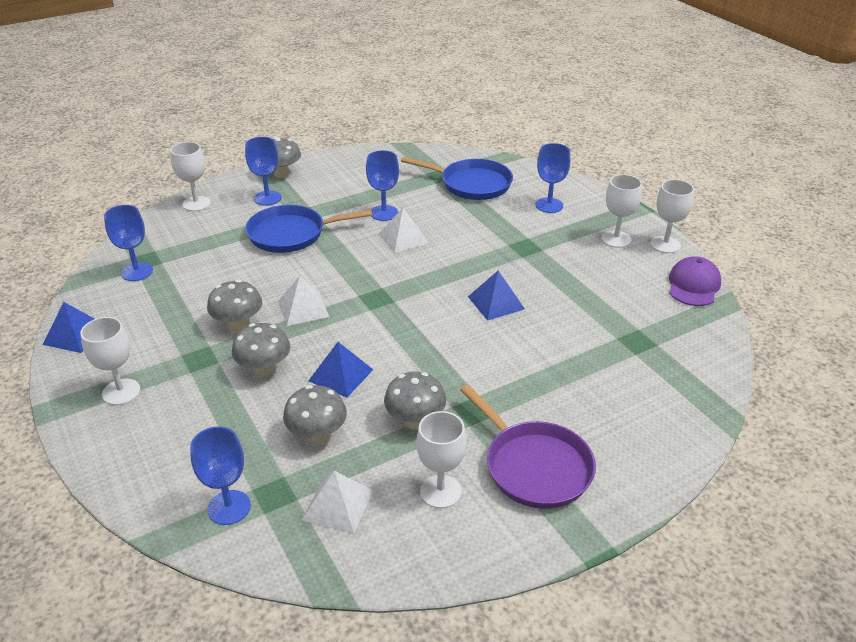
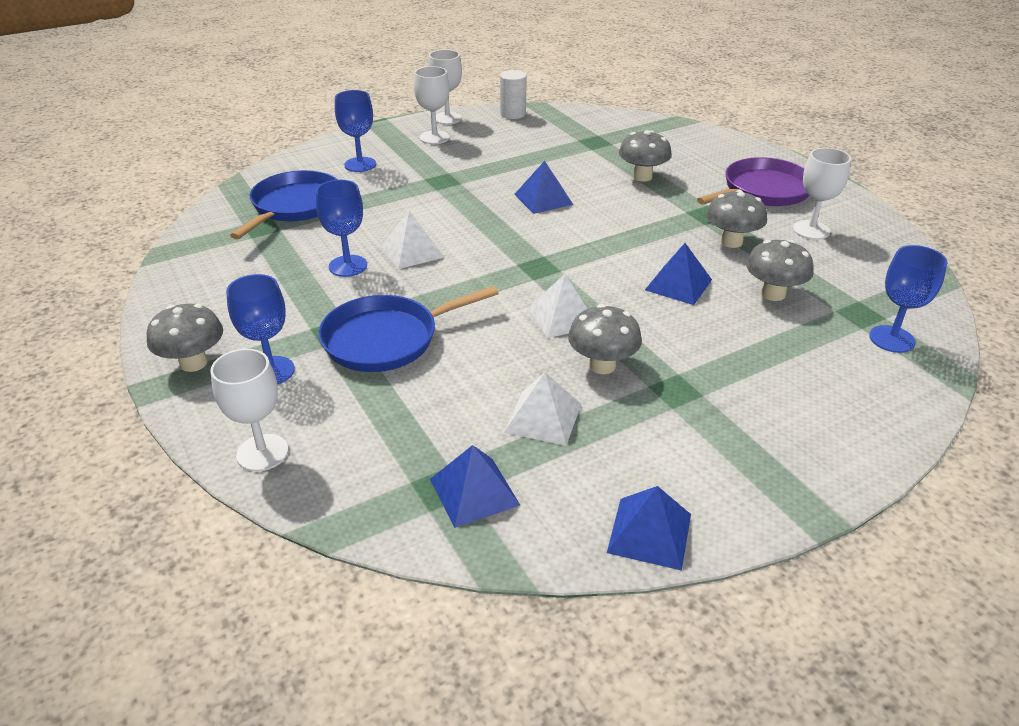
camera: 90 degrees left, 0 degrees up
white goblet [80,317,140,405] -> none
blue goblet [104,205,153,281] -> blue pyramid [430,445,520,528]
grey mushroom [232,323,290,377] -> grey mushroom moved to [619,130,672,182]
blue pan [245,205,372,253] -> blue pan turned 75 degrees clockwise [319,286,499,372]
white pyramid [302,471,373,534] -> white pyramid moved to [504,372,581,446]
purple cap [669,256,721,306] -> white cylinder [500,70,527,119]

